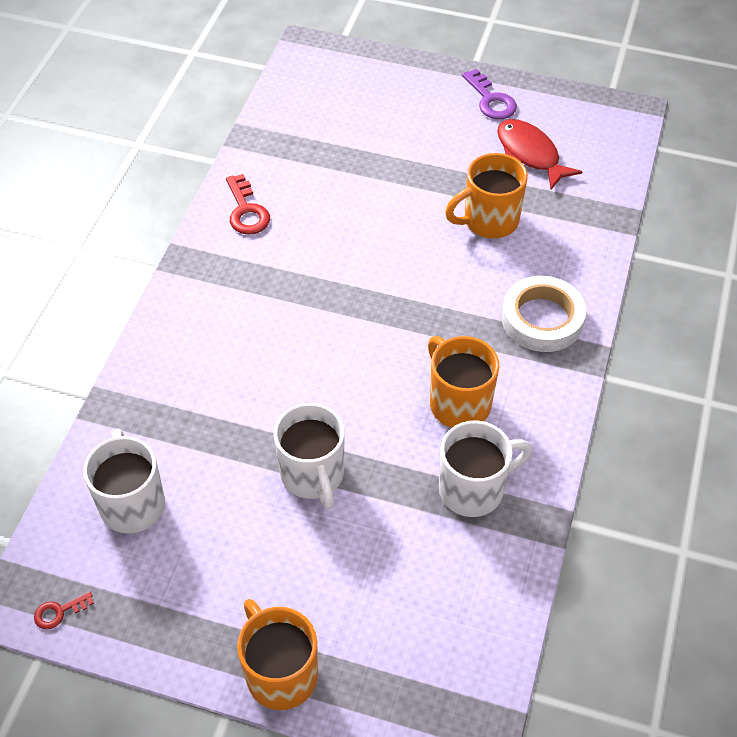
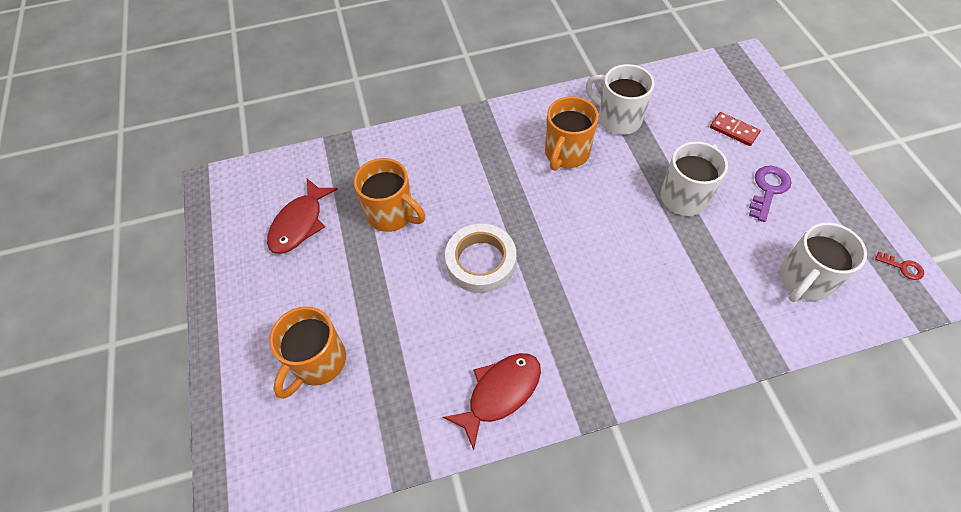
camera: 120 degrees left, 5 degrees up
red key [226,174,270,235] -> red fish [443,353,541,450]
orange mug [237,599,318,710] -> orange mug moved to [269,306,346,399]
purple key [462,69,517,119] -> purple key moved to [749,166,791,222]
white tape [502,276,586,352] -> white tape moved to [445,224,516,293]
none -> red domino [710,112,761,146]

